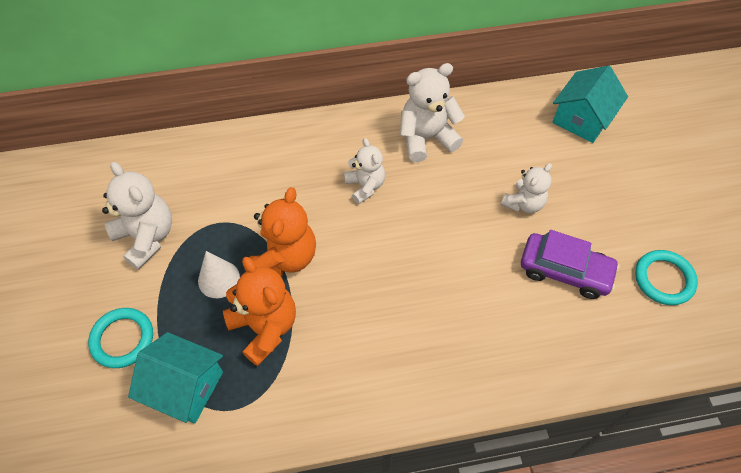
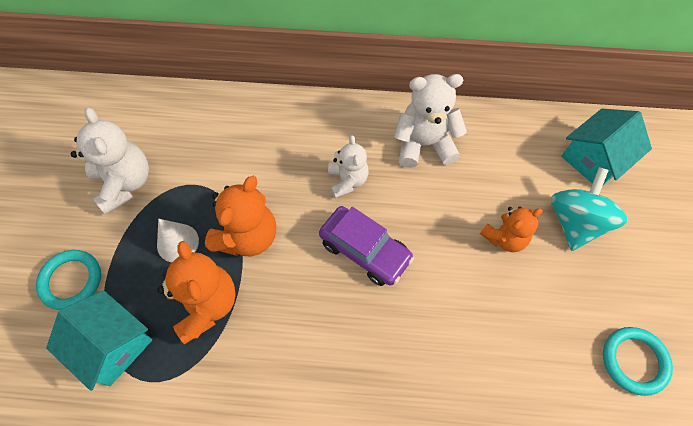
camera: 15 degrees right, 5 degrees up
white teddy bear [501,163,552,213] -> orange teddy bear [480,206,543,252]
purple car [521,230,620,299] -> purple car moved to [319,206,414,286]
none -> turquoise spinning top [551,167,627,251]

